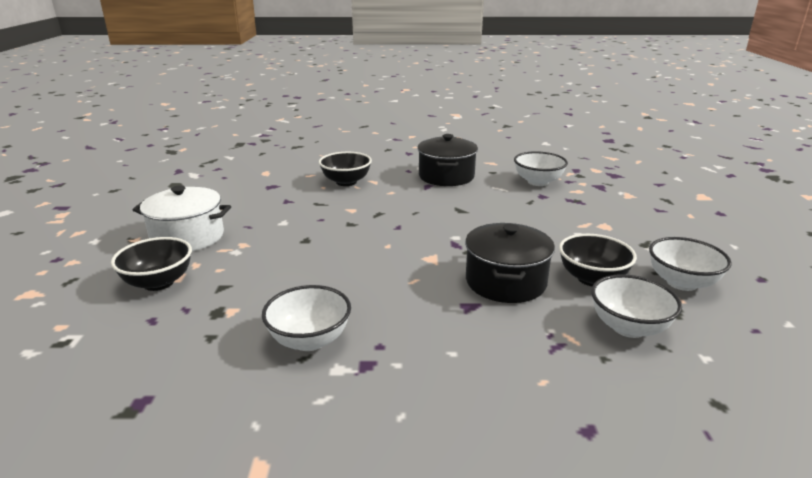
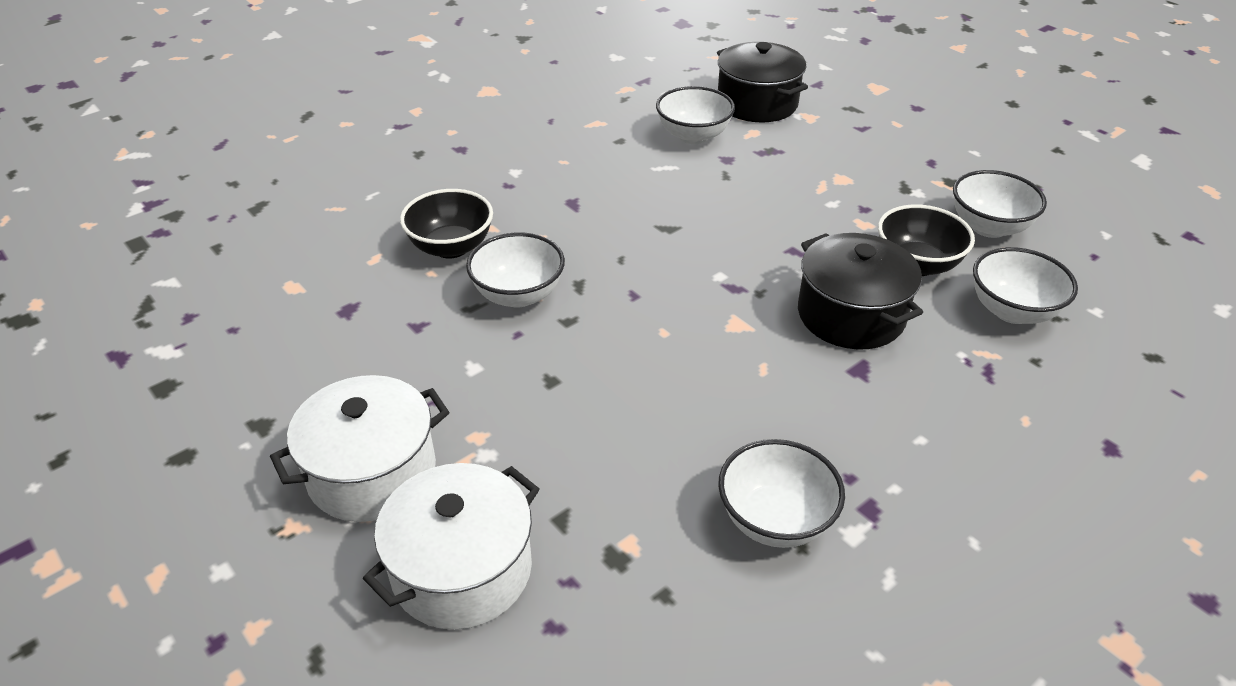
camera: 40 degrees left, 15 degrees up
black bowl [111,237,192,291] -> white pot [363,463,539,630]
black pot [417,134,478,186] -> black pot moved to [717,42,808,122]
none -> white bowl [466,232,565,307]

